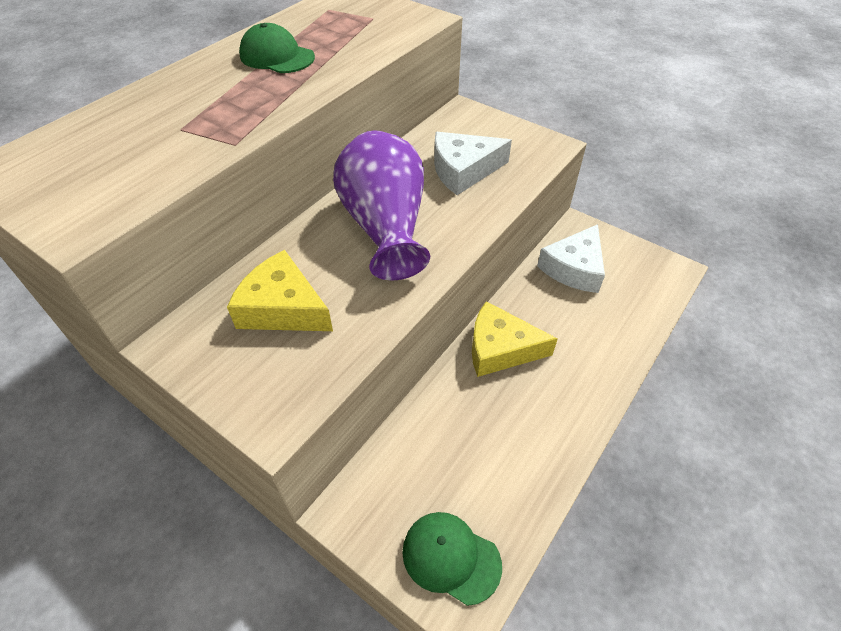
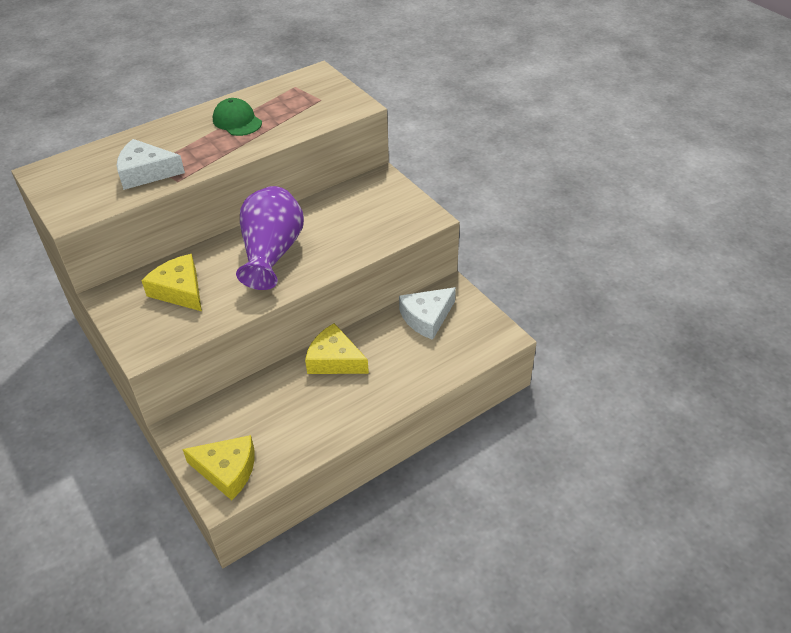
camera: 20 degrees right, 5 degrees down
green cap [402,512,502,606] -> yellow cheese [182,435,255,500]
white cheese [434,132,512,195] -> white cheese moved to [117,139,185,190]

